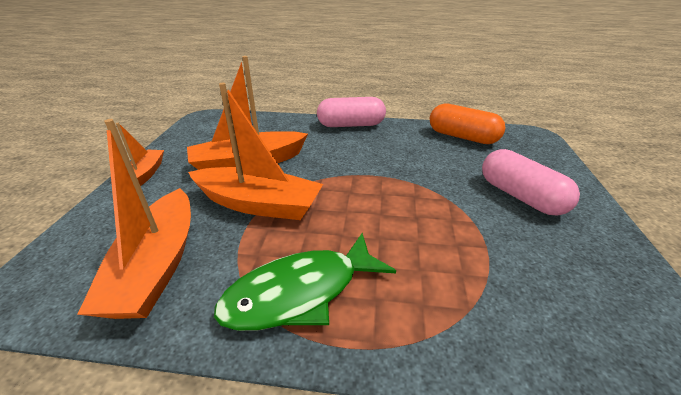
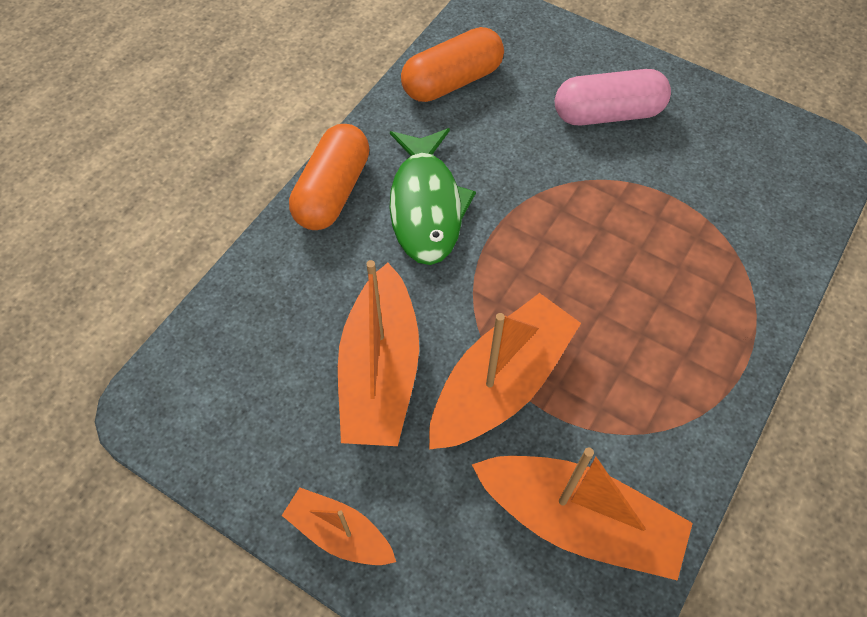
camera: 65 degrees left, 25 degrees up
green fish [214,233,396,331] -> green fish moved to [389,128,476,265]
pink capsule [317,97,386,127] -> orange capsule [289,124,369,230]

